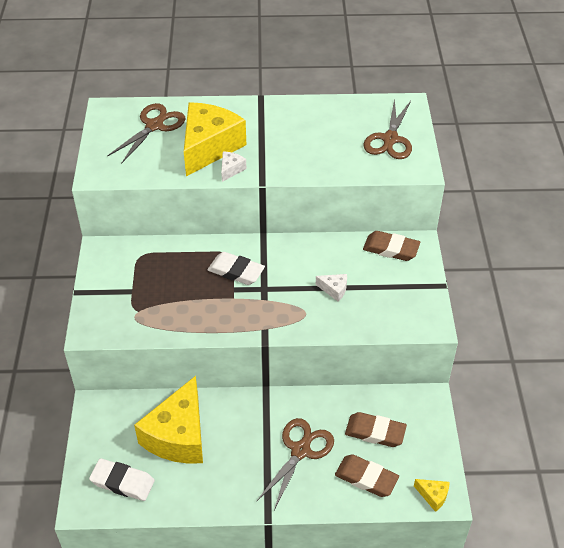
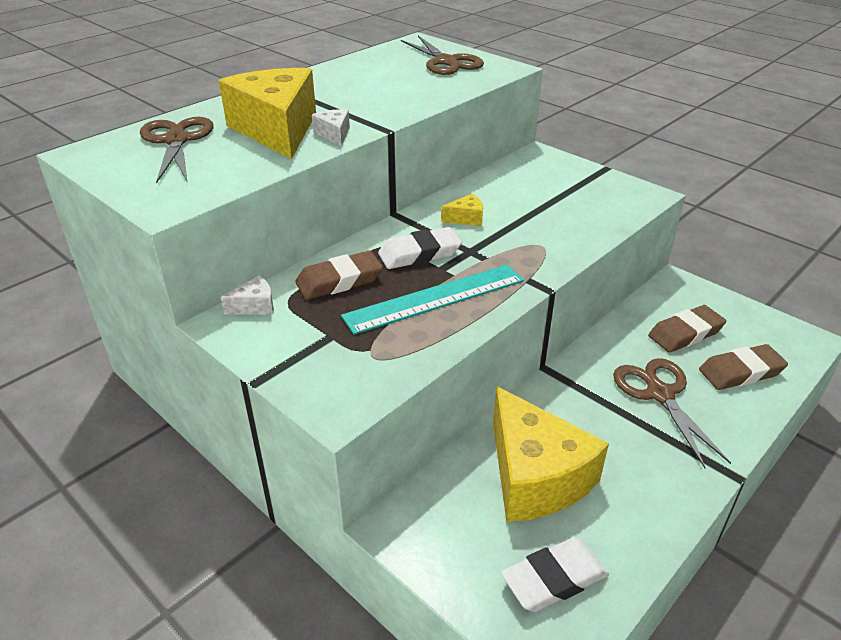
camera: 45 degrees left, 10 degrees down
white cheese [316,274,347,301] -> white cheese moved to [220,276,274,315]
brown eraser [363,231,420,261] -> brown eraser moved to [295,251,383,300]
yellow cheese [414,479,450,512] -> yellow cheese moved to [441,194,483,226]
none -> turquoise ruler [341,265,524,335]

